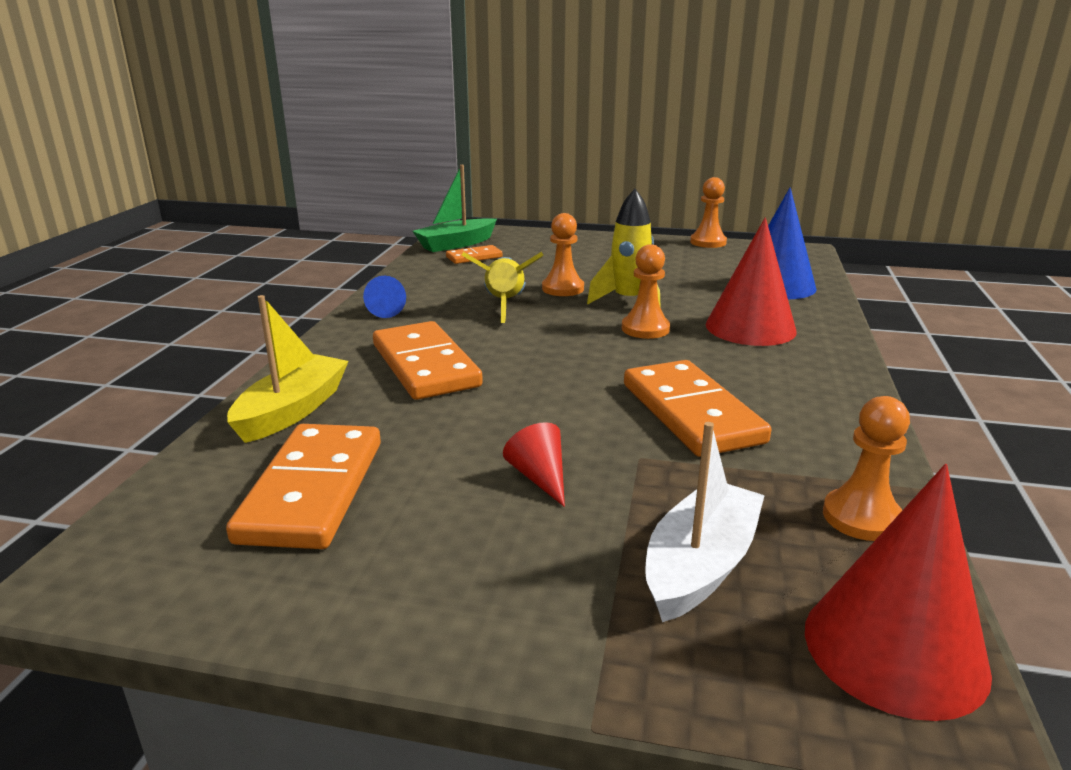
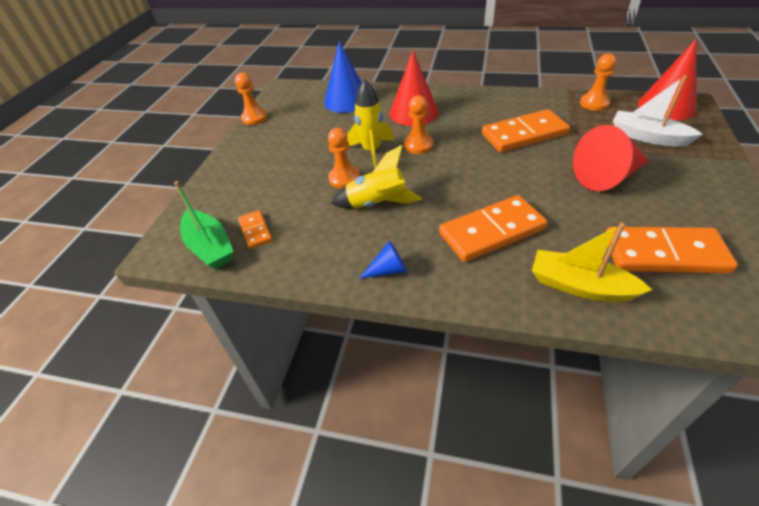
camera: 85 degrees left, 20 degrees up
red cone [503,422,565,507] -> red cone [573,125,649,191], size x2.03

